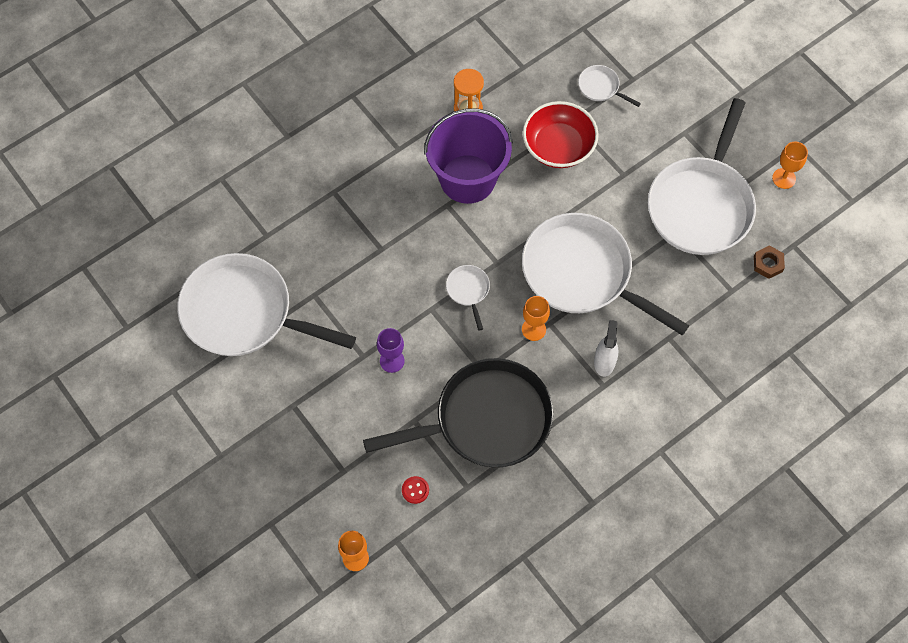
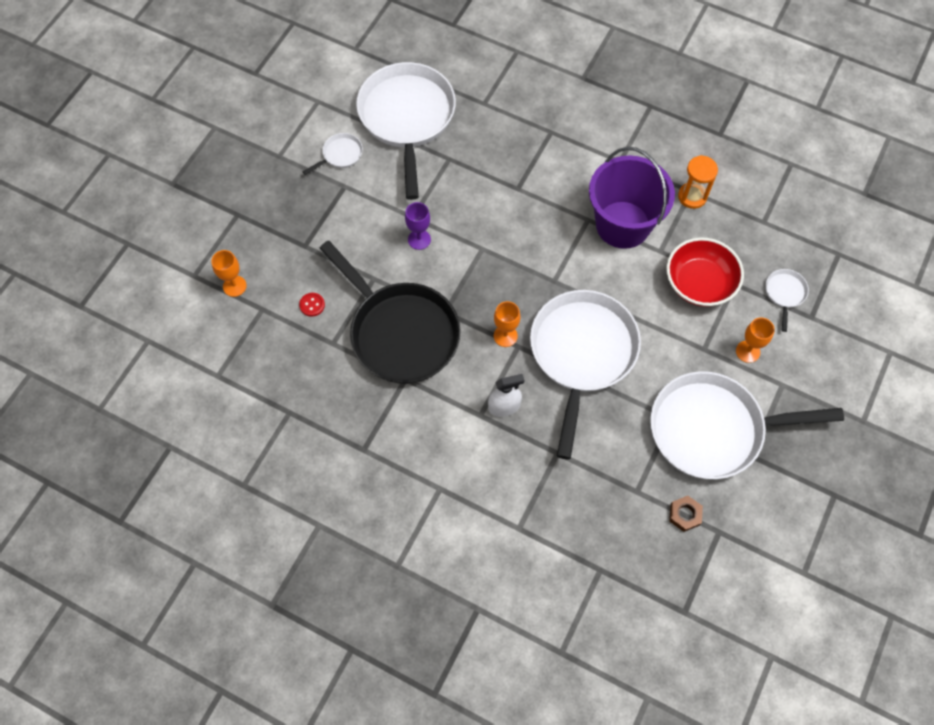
camera: 65 degrees right, 0 degrees up
white pan [446,265,490,330] -> white pan moved to [302,133,363,175]
orange goblet [772,142,808,189] -> orange goblet moved to [736,317,775,363]

